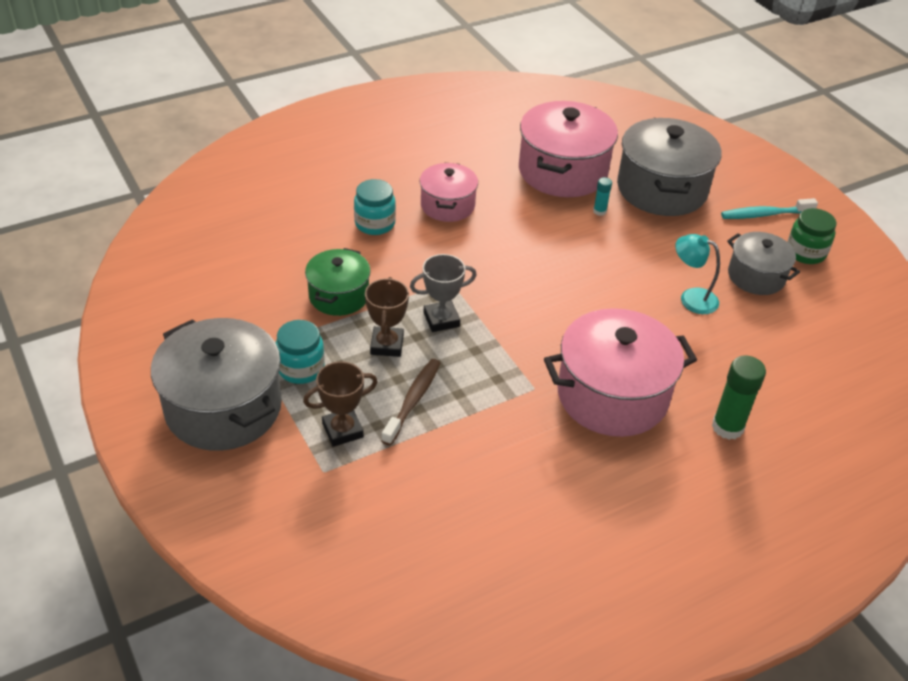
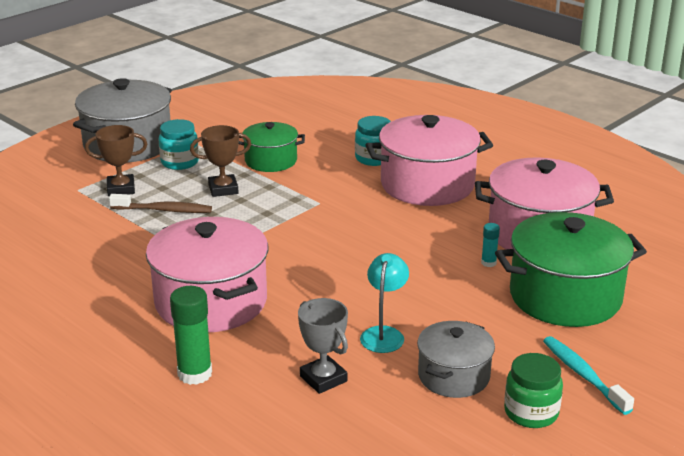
camera: 75 degrees right, 15 degrees down
brown trophy [303,361,378,447] -> brown trophy turned 60 degrees counterclockwise [85,125,147,196]
grey trophy [410,254,477,332] -> grey trophy moved to [298,298,348,394]
pink pot [420,162,478,222] -> pink pot [366,115,493,206], size x1.72
grey pot [617,118,722,216] -> green pot [495,212,647,327]

